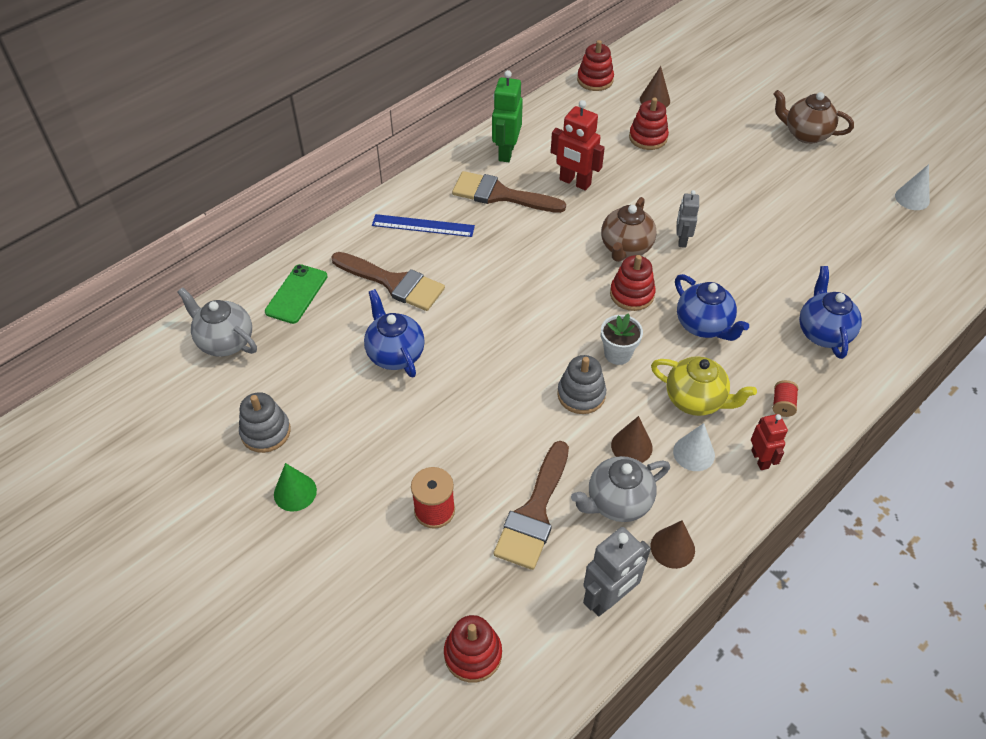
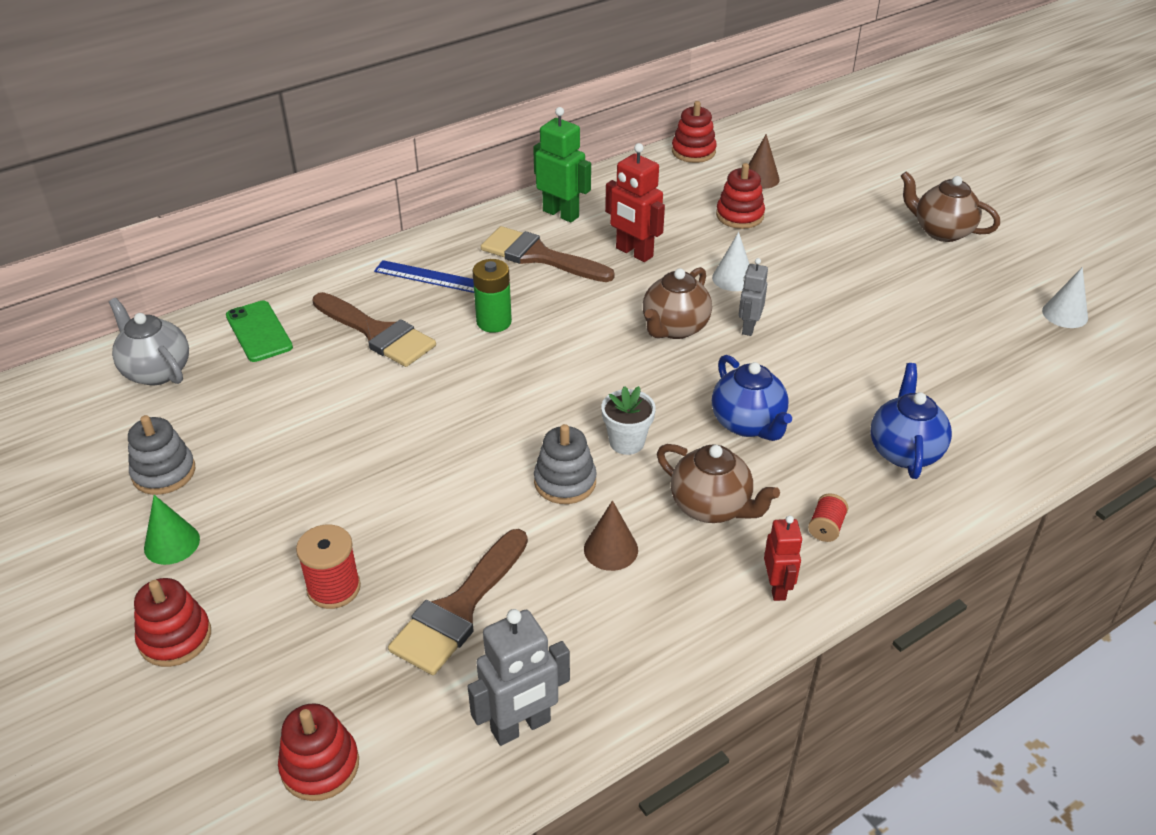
camera: 10 degrees right, 10 degrees down
green phone [265,264,327,324] -> green phone turned 60 degrees counterclockwise [226,301,293,362]
blue teapot [364,289,425,377] -> none
green robot [492,70,523,162] -> green robot turned 105 degrees clockwise [533,107,591,223]
grey teapot [571,456,670,522] -> none
red stacking toy [610,255,656,311] -> red stacking toy moved to [134,578,211,667]
yellow teapot [651,356,757,416] -> brown teapot [657,444,780,523]
brown cone [651,520,695,569] -> none
white cone [673,423,715,471] -> white cone moved to [712,232,749,291]
none -> green battery [473,259,512,333]

